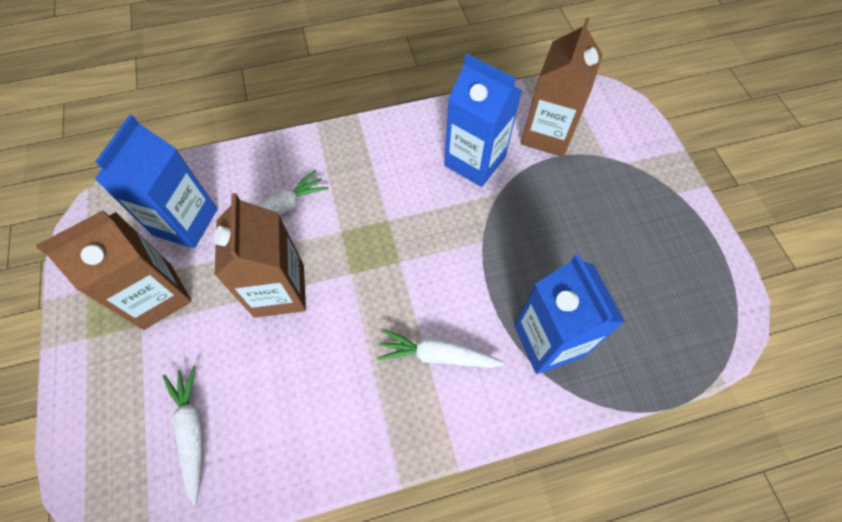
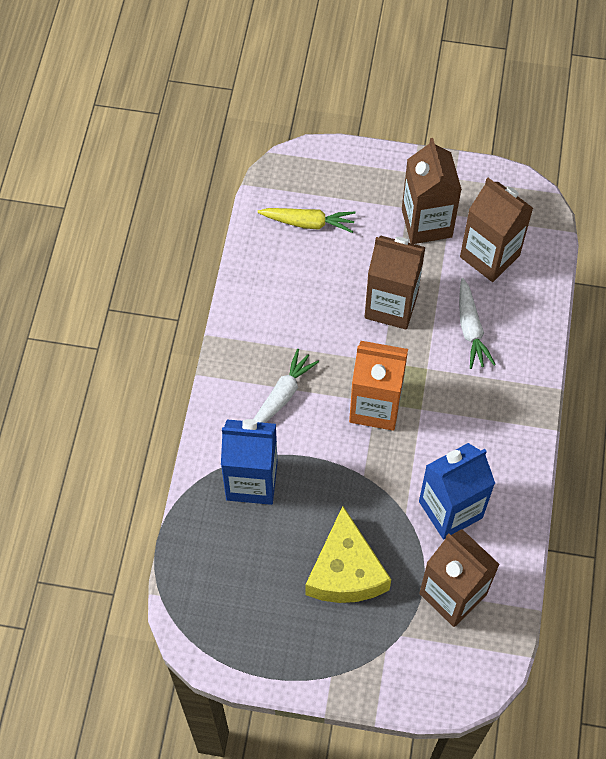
camera: 115 degrees right, 0 degrees up
blue carton [95,115,217,248] -> brown carton [460,178,533,282]
white carrot [163,366,204,505] -> yellow carrot [257,208,356,233]
none -> yellow cheese [305,506,391,603]
none -> orange carton [349,341,408,431]

